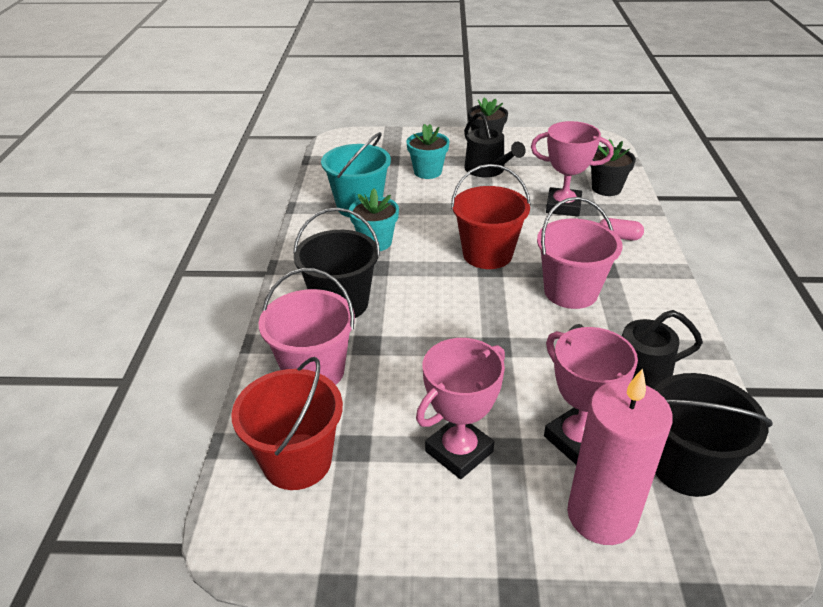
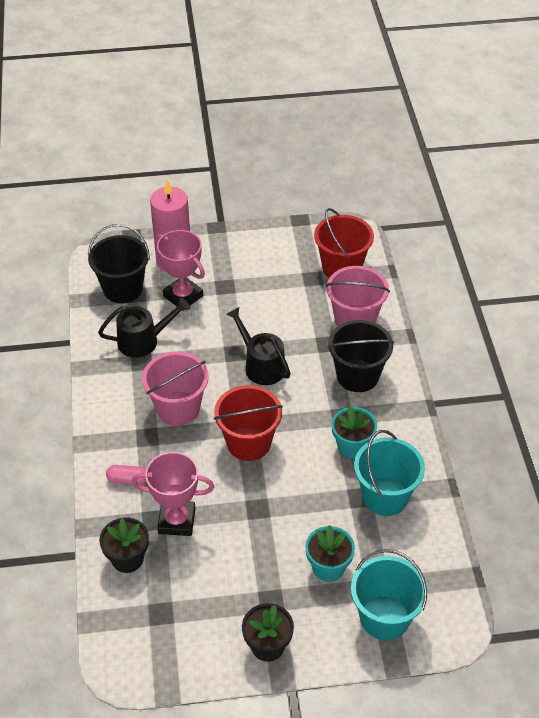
camera: 170 degrees right, 10 degrees up
pink trophy [416,338,505,479] -> none
black watering can [464,112,526,177] -> black watering can moved to [226,307,291,385]
none -> turquoise bucket [351,549,428,640]

